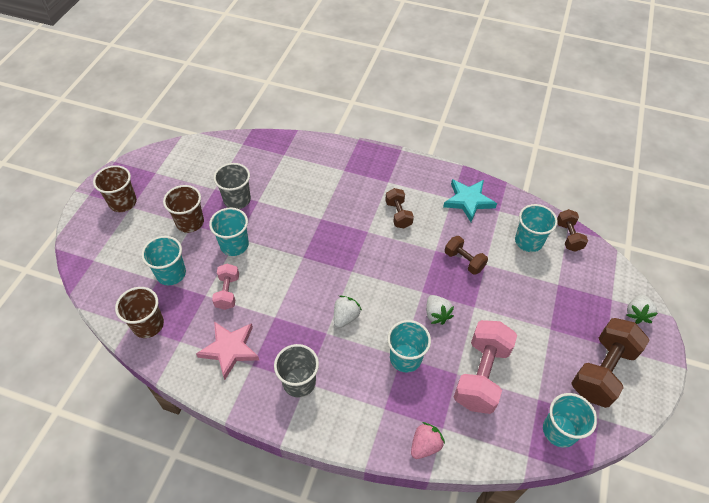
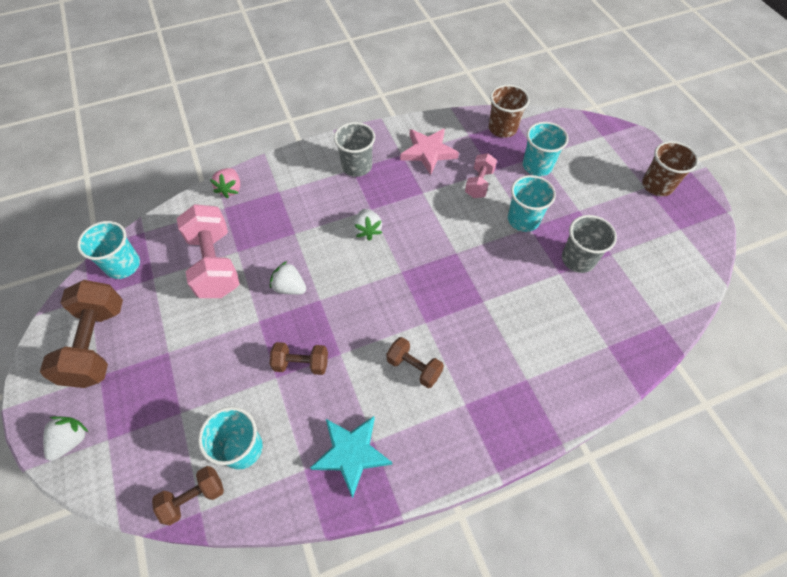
camera: 140 degrees right, 5 degrees up
brown cup [163,185,204,233] -> none
pink dumbbell [212,264,239,310] -> pink dumbbell turned 60 degrees clockwise [465,153,497,198]
turquoise cup [387,320,431,373] -> none
brown dumbbell [557,209,588,252] -> brown dumbbell turned 75 degrees counterclockwise [152,466,224,525]
white strawberry [627,295,658,324] -> white strawberry turned 45 degrees clockwise [43,416,88,461]

